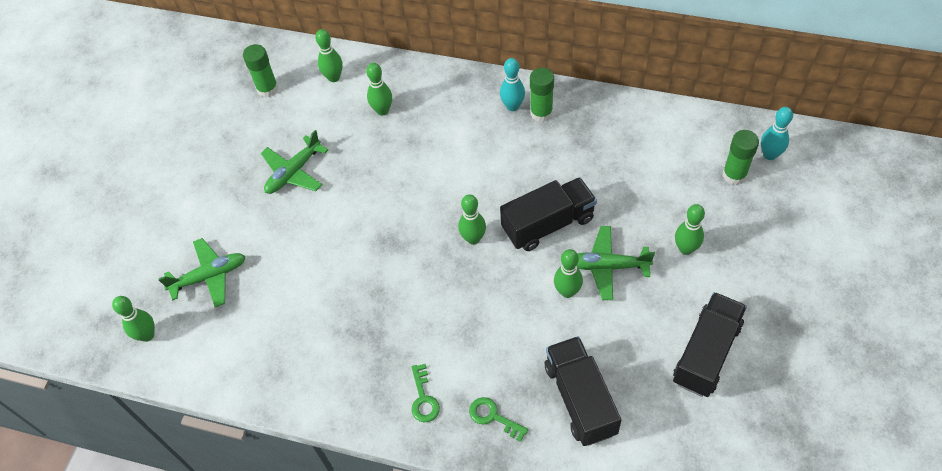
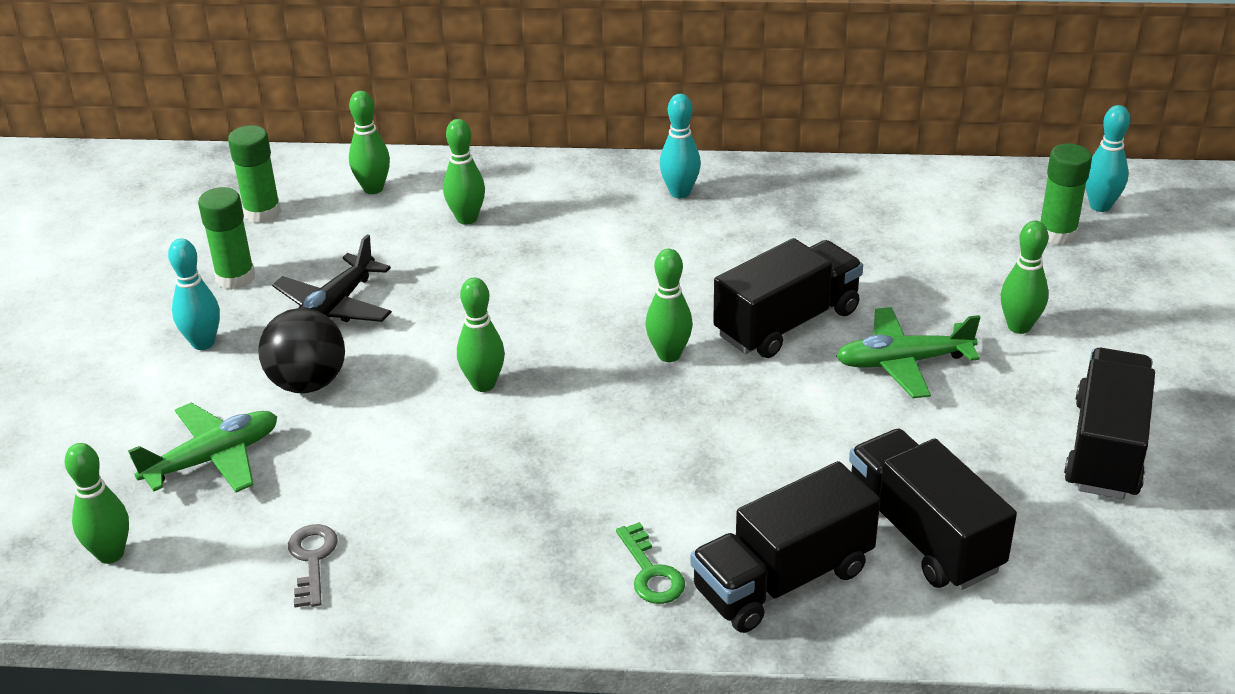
camera: 15 degrees left, 20 degrees down
green plane [261,130,328,194] -> black plane [272,234,392,322]
green key [469,397,528,442] -> black truck [690,461,880,633]
green glue stick [530,68,554,122] -> green glue stick moved to [198,187,255,290]
green bowling pin [554,249,583,298] -> green bowling pin moved to [457,277,505,392]
none -> turquoise bowling pin [168,239,220,350]
none -> black ball [258,308,345,393]
none -> grey key [288,524,338,607]

